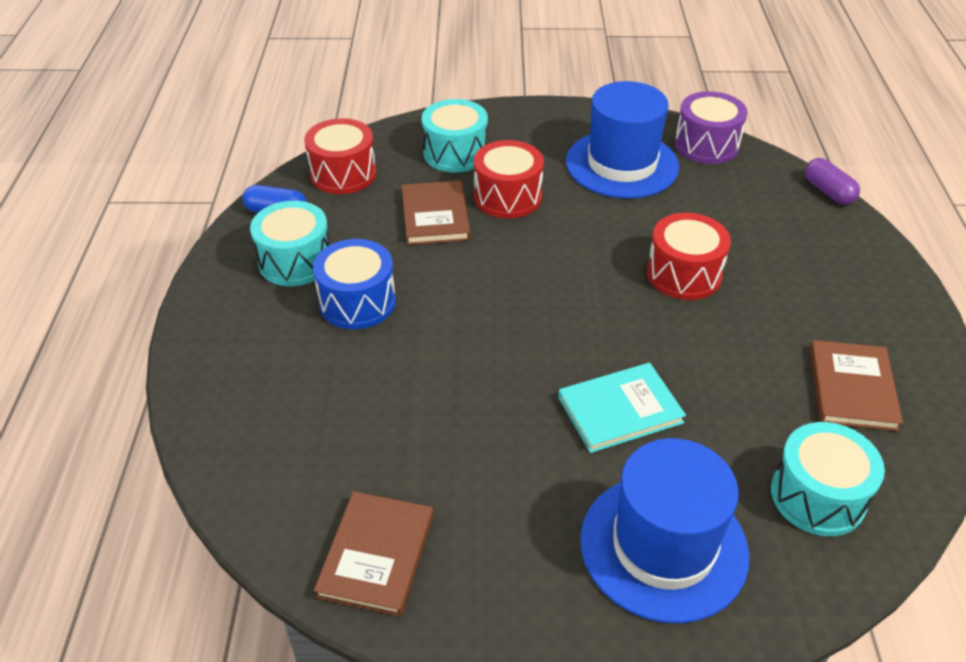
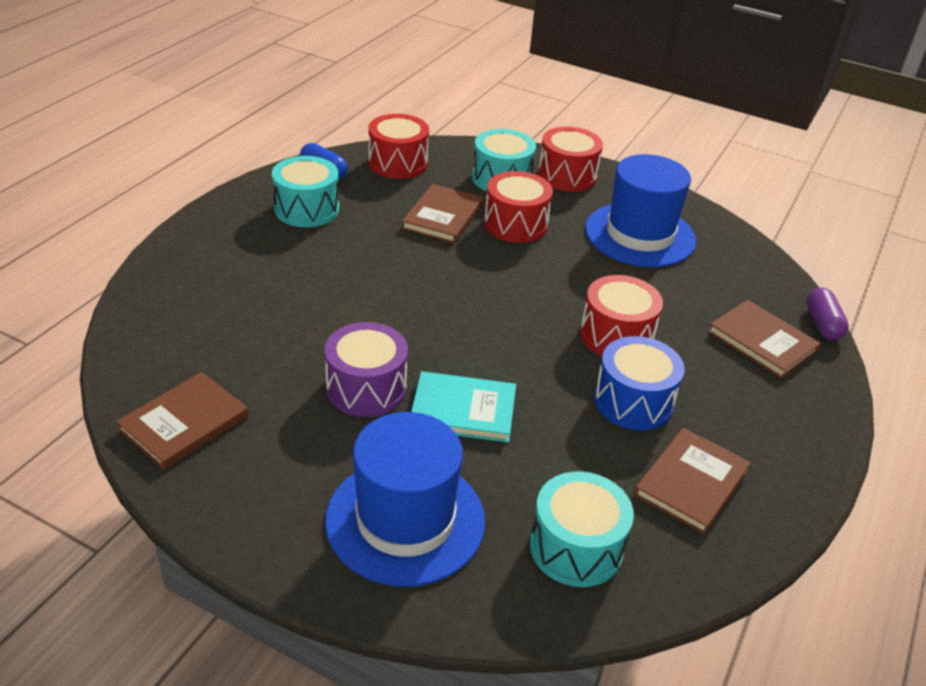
camera: 25 degrees right, 5 degrees down
blue drum [313,239,396,329] -> blue drum moved to [594,336,685,430]
purple drum [675,91,747,164] -> purple drum moved to [325,322,408,417]
none -> red drum [538,126,603,192]
none -> brown book [708,300,821,378]

